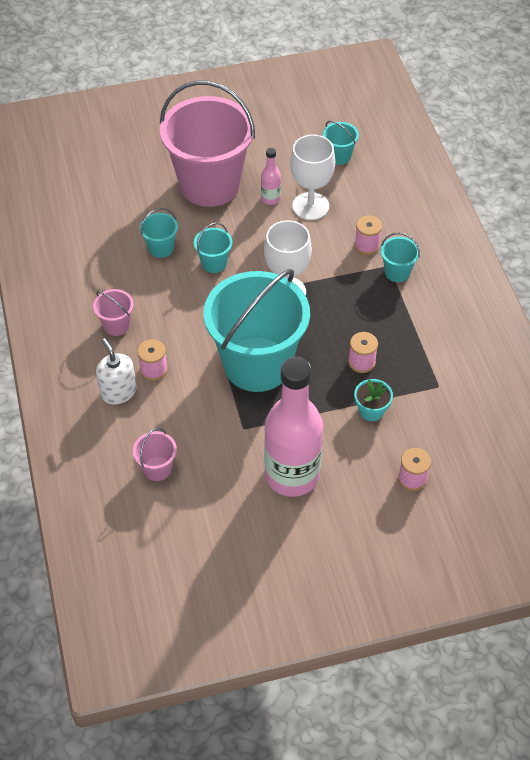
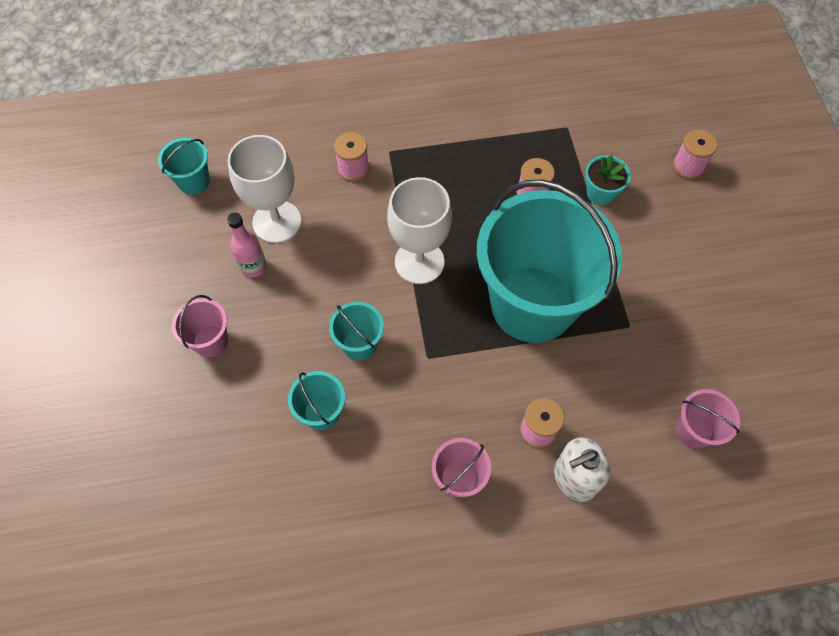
camera: 85 degrees left, 10 degrees up
pink bucket [160,80,255,207] -> pink bucket [172,295,228,357], size x0.40
pink bottle [264,357,323,497] -> none
turquoise bucket [381,233,420,282] -> none

